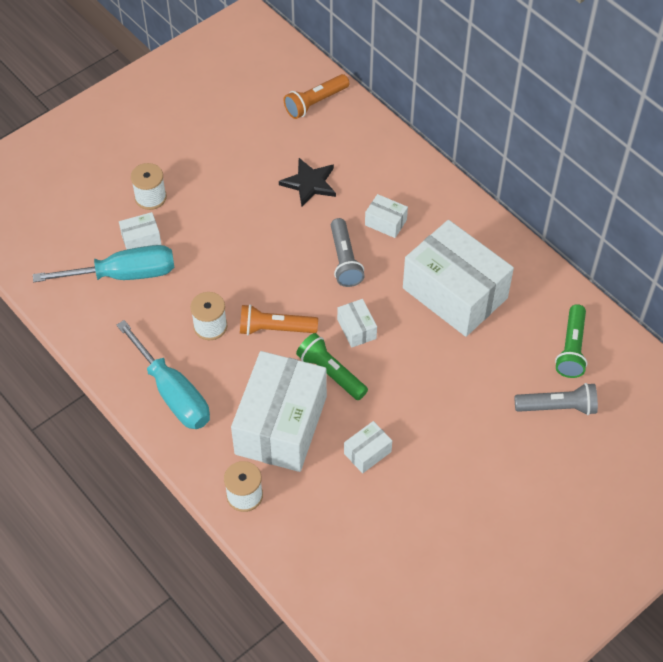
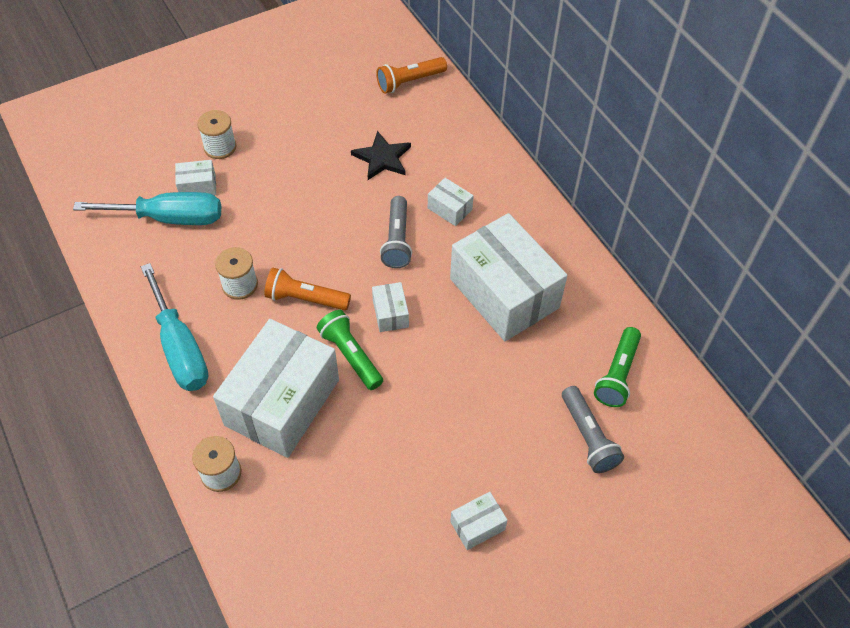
camera: 10 degrees right, 0 degrees up
white box [344,421,392,473] -> white box moved to [450,492,507,550]
grey flashlight [515,383,598,415] -> grey flashlight turned 60 degrees clockwise [562,386,624,473]

